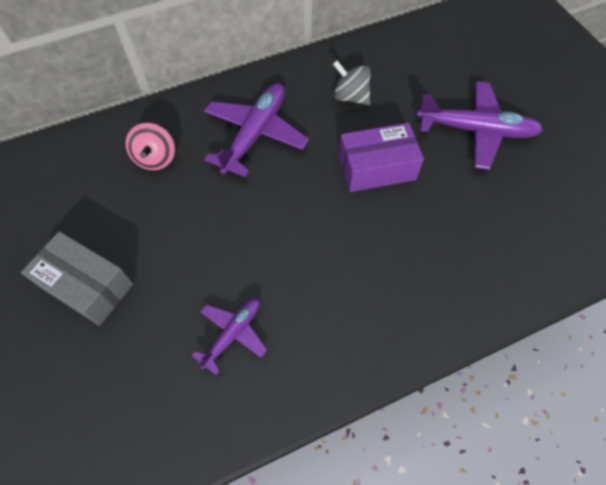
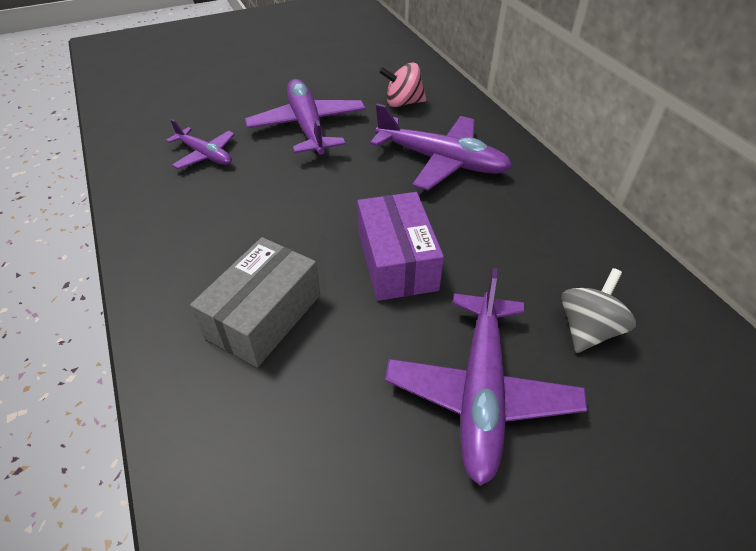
camera: 90 degrees right, 15 degrees down
grey box [21,231,133,326] -> grey box moved to [190,237,320,367]
grey spinning top [333,60,371,105] -> grey spinning top moved to [561,268,636,353]
none -> purple plane [245,79,366,155]

